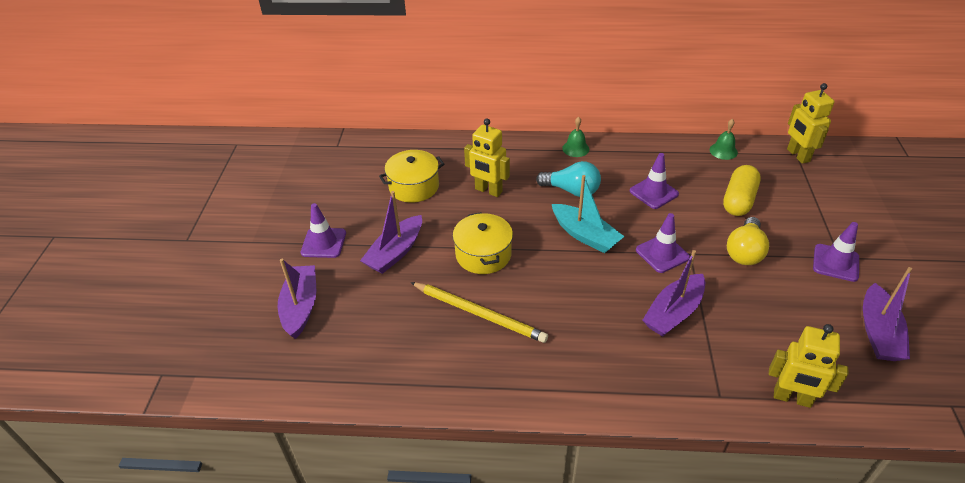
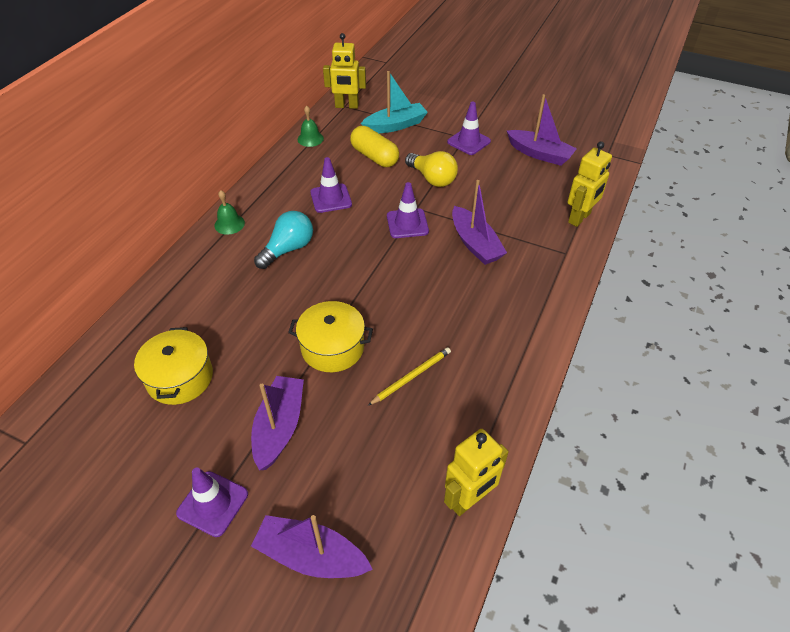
camera: 70 degrees left, 5 degrees up
purple boat [360,191,422,274] -> purple boat turned 135 degrees counterclockwise [251,376,304,470]
yellow pencil [410,282,548,343] -> yellow pencil [368,347,451,405], size x0.63
yellow robot [464,119,510,197] -> yellow robot moved to [444,429,509,516]
turquoise boat [552,175,624,253] -> turquoise boat moved to [361,71,428,133]

